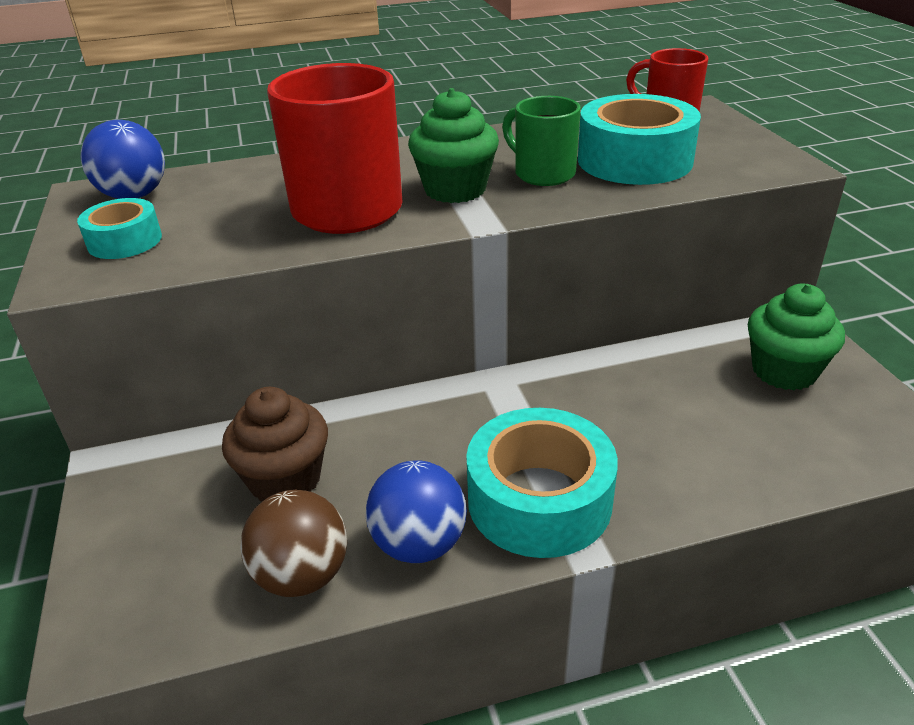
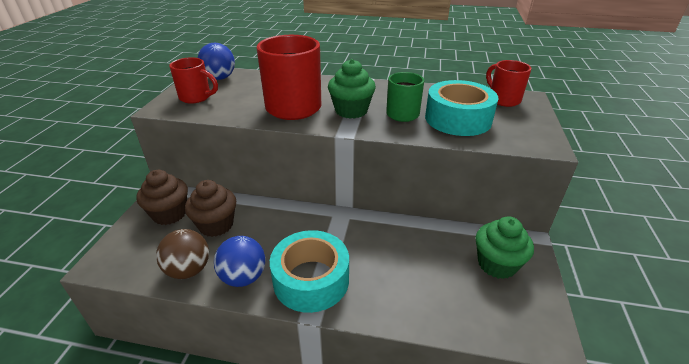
camera: 25 degrees right, 0 degrees up
turquoise tape [77,198,162,259] -> red mug [169,57,218,104]
none -> brown cupcake [136,170,188,225]

